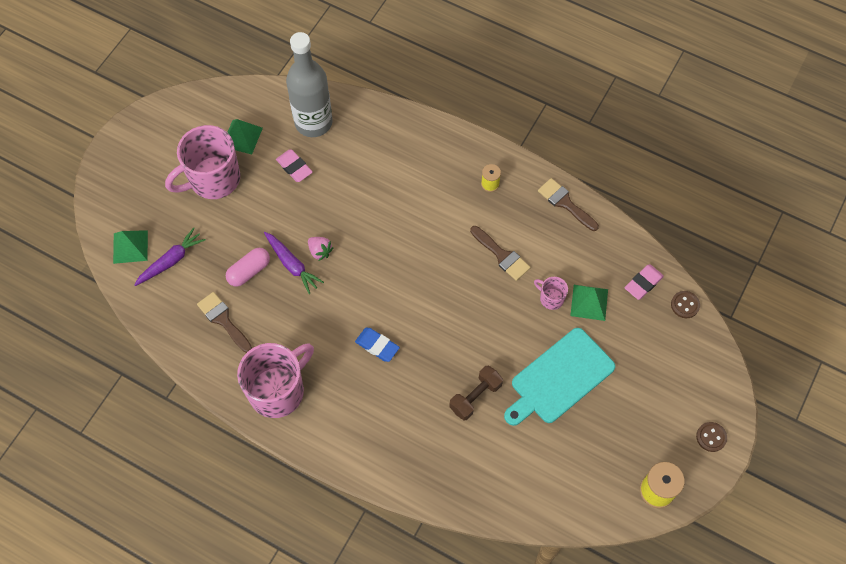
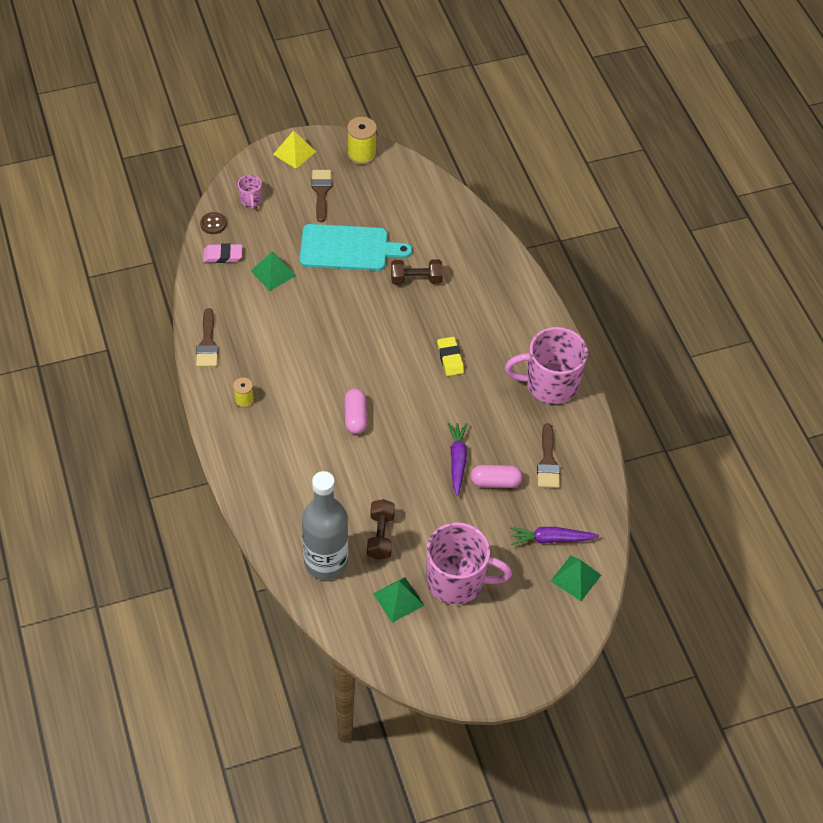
camera: 140 degrees left, 10 degrees down
pink eraser [276,150,313,182] -> brown dumbbell [367,499,395,560]
pink strawberry [308,237,333,261] -> none
blue eraser [355,328,400,362] -> yellow eraser [437,337,464,376]
brown brush [470,226,531,281] -> brown brush moved to [312,170,332,222]
pink mug [534,277,568,310] -> pink mug moved to [238,175,262,209]
brown button [696,422,727,452] -> yellow pyramid [273,130,316,169]
none -> pink capsule [344,388,367,434]

